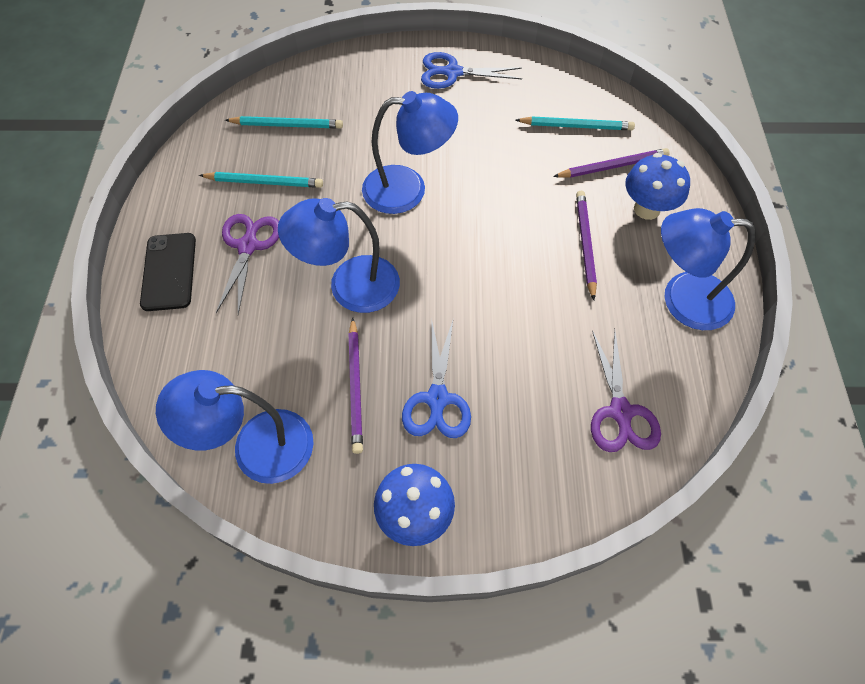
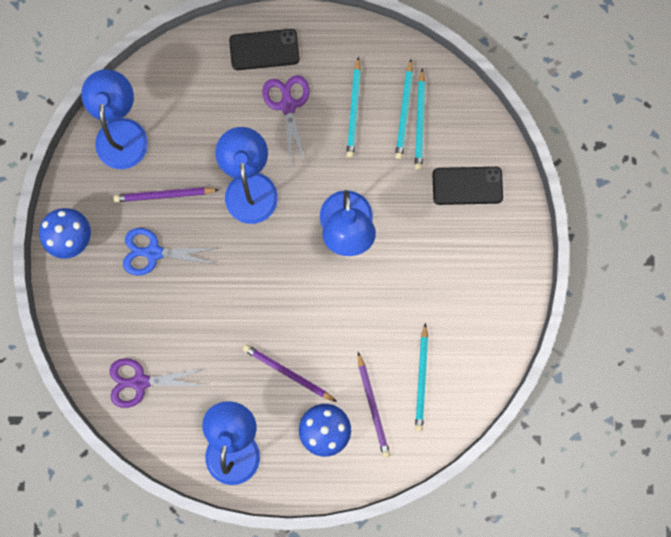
camera: 90 degrees right, 20 degrees up
purple scissors [216,214,279,314] -> purple scissors turned 105 degrees counterclockwise [262,75,310,168]
blue scissors [421,52,522,89] -> none
purple pencil [576,191,597,300] -> purple pencil turned 150 degrees counterclockwise [243,344,337,402]
none -> turquoise pencil [395,59,413,160]
none -> black phone [432,167,503,205]

